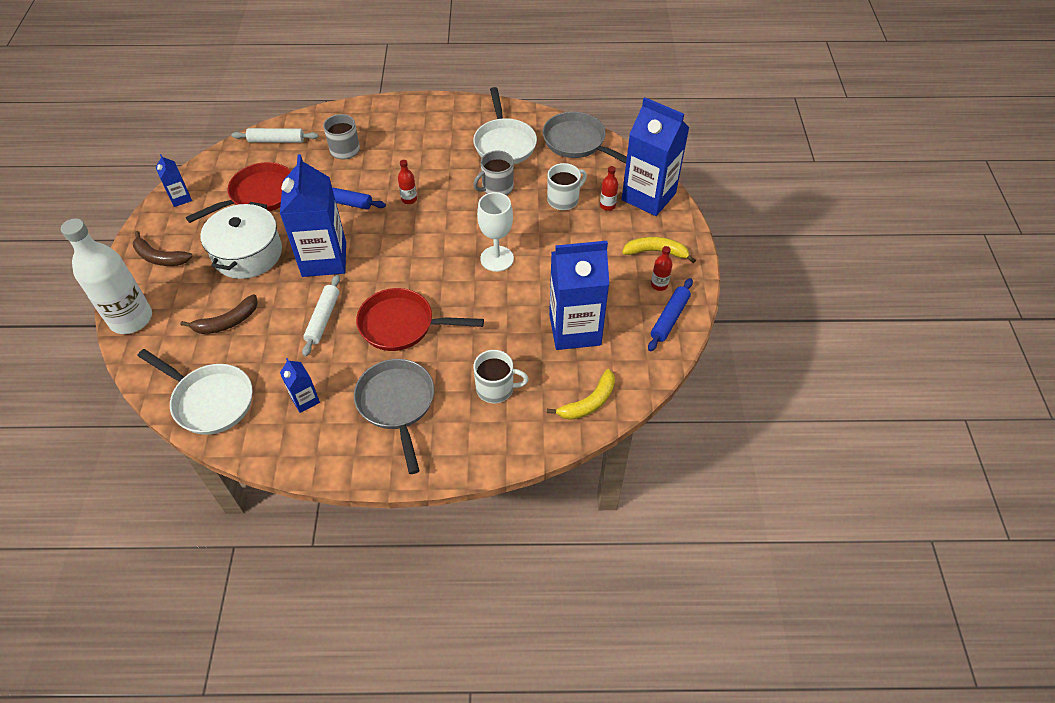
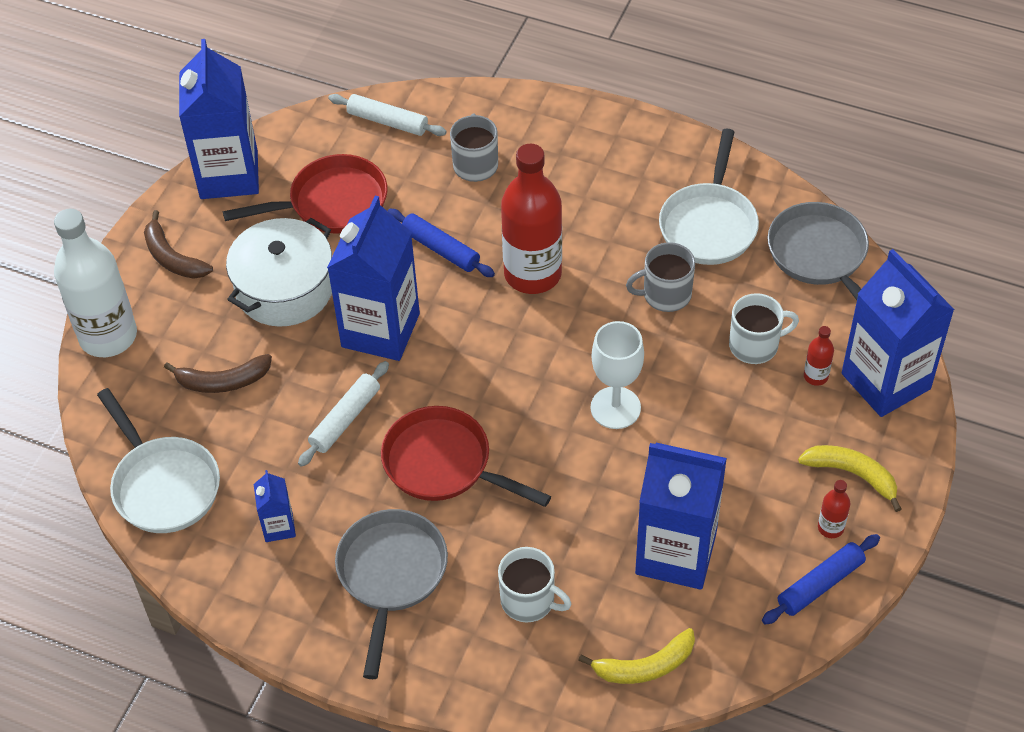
camera: 25 degrees right, 0 degrees up
blue carton [156,154,192,207] -> blue carton [179,39,259,199], size x2.20
red bottle [398,160,417,204] -> red bottle [501,144,562,294], size x2.42

